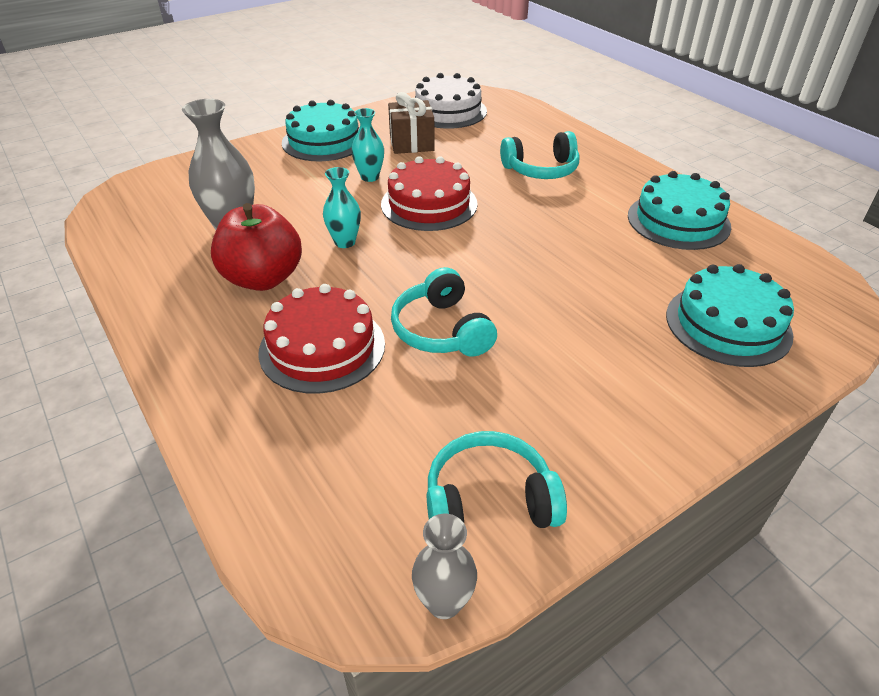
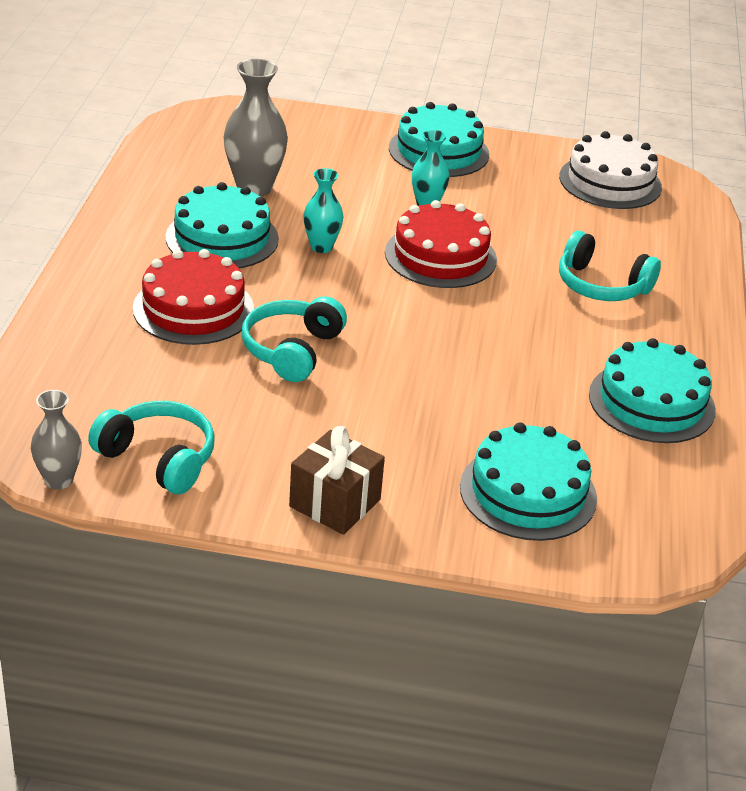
camera: 40 degrees right, 5 degrees down
red apple [211,203,302,291] -> turquoise cake [165,182,279,268]
brown gift [388,92,435,154] -> brown gift moved to [289,426,385,535]

